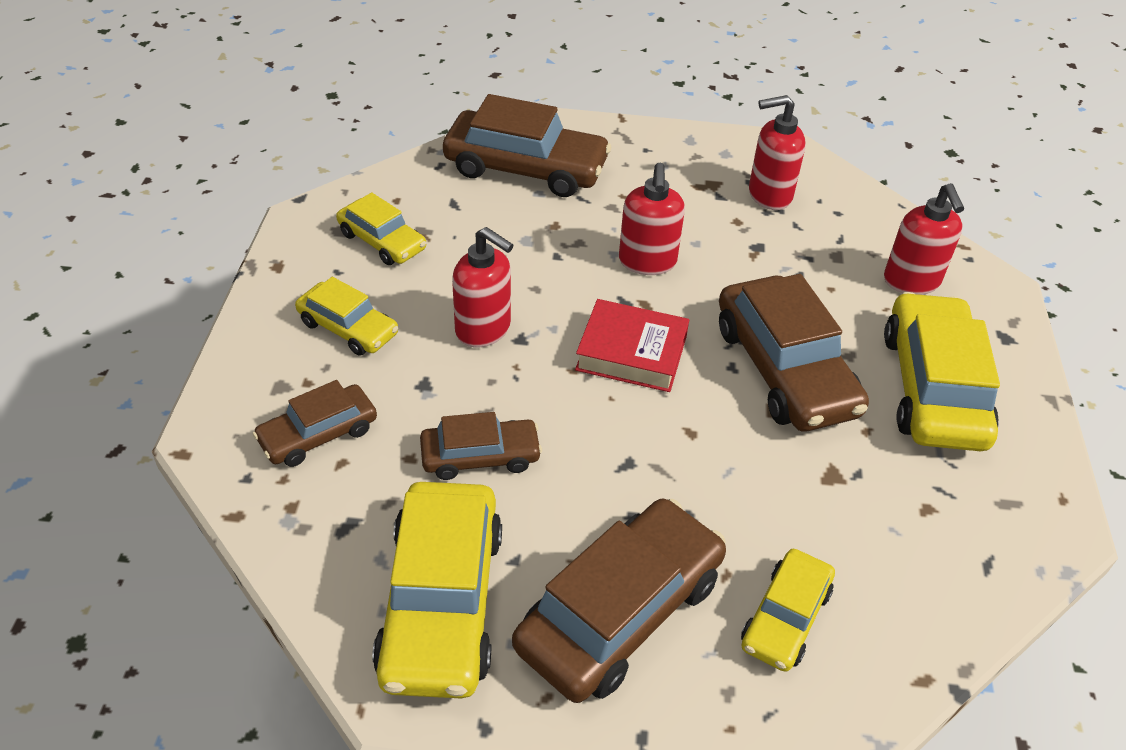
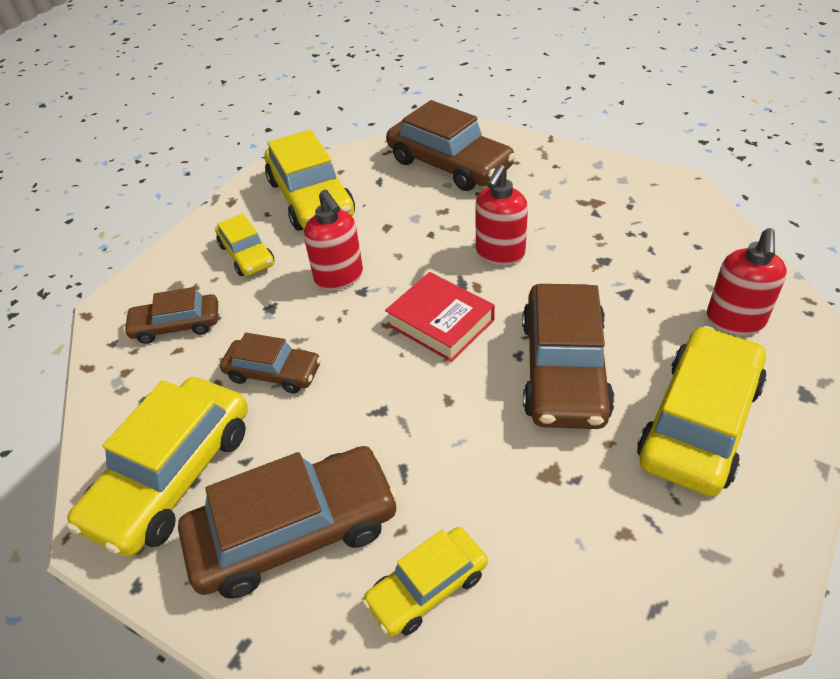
camera: 30 degrees right, 0 degrees up
yellow car [336,193,426,265] -> yellow car [265,130,355,231], size x1.77
red soap dispenser [749,95,806,210] -> none

